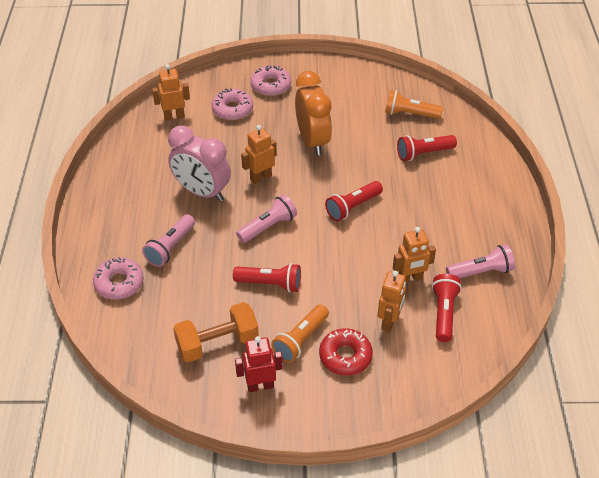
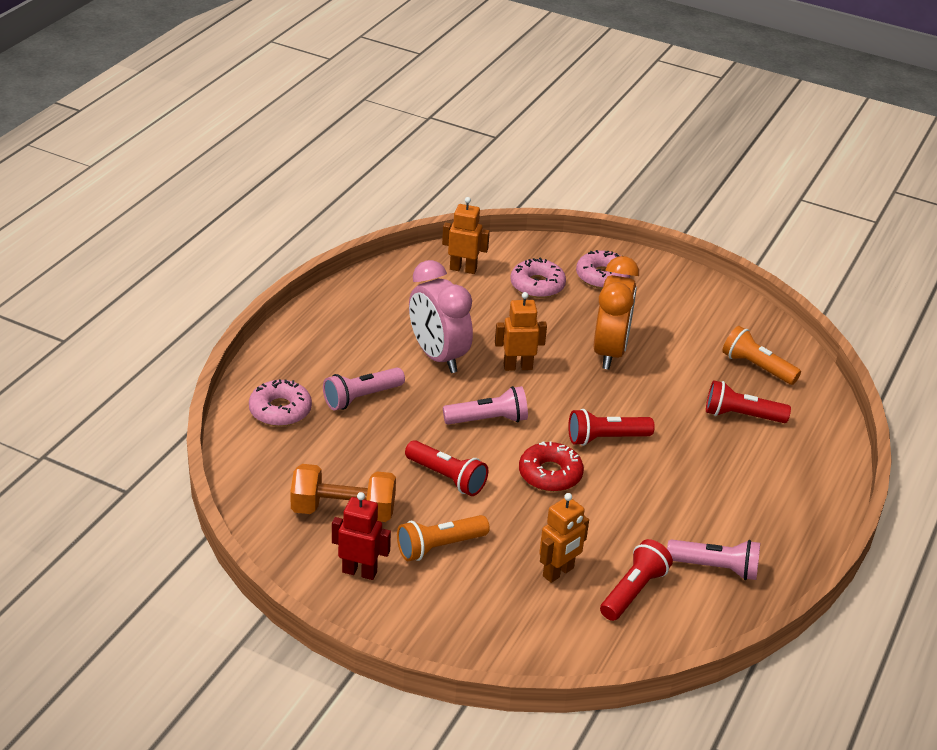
camera: 25 degrees right, 10 degrees down
red donut [319,328,373,376] -> red donut moved to [519,441,584,492]
orange robot [393,227,436,283] -> none

